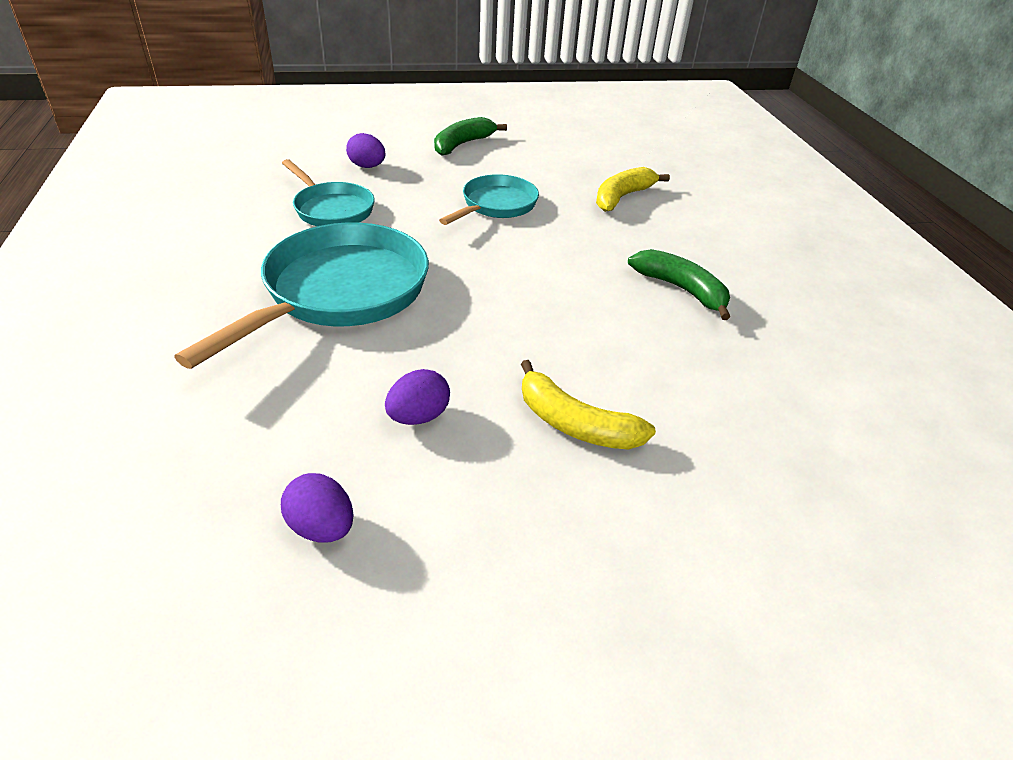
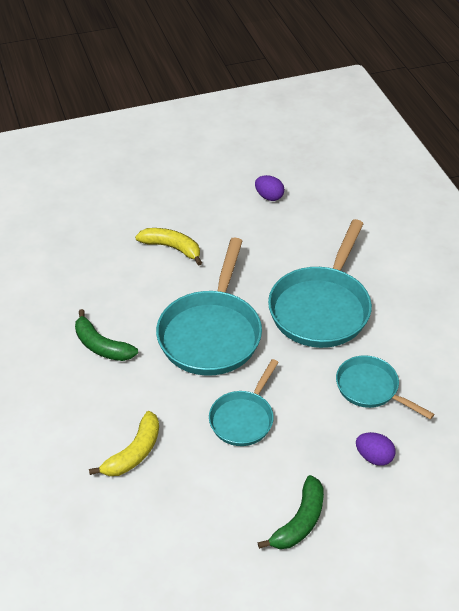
camera: 175 degrees right, 5 degrees up
purple egg [385,369,450,425] -> none
none -> turquoise pan [156,237,262,376]

